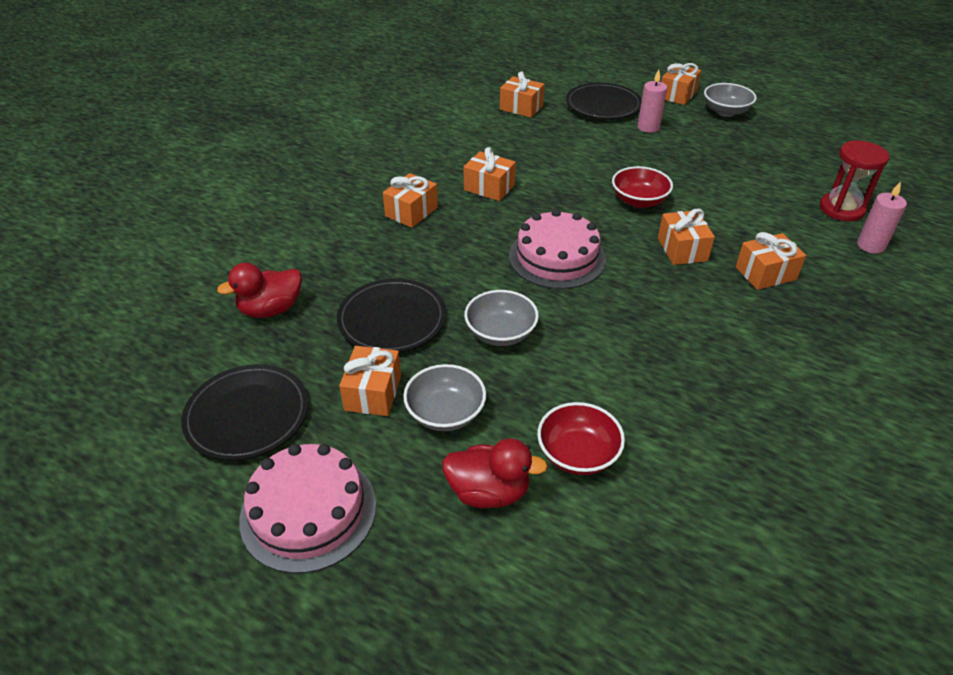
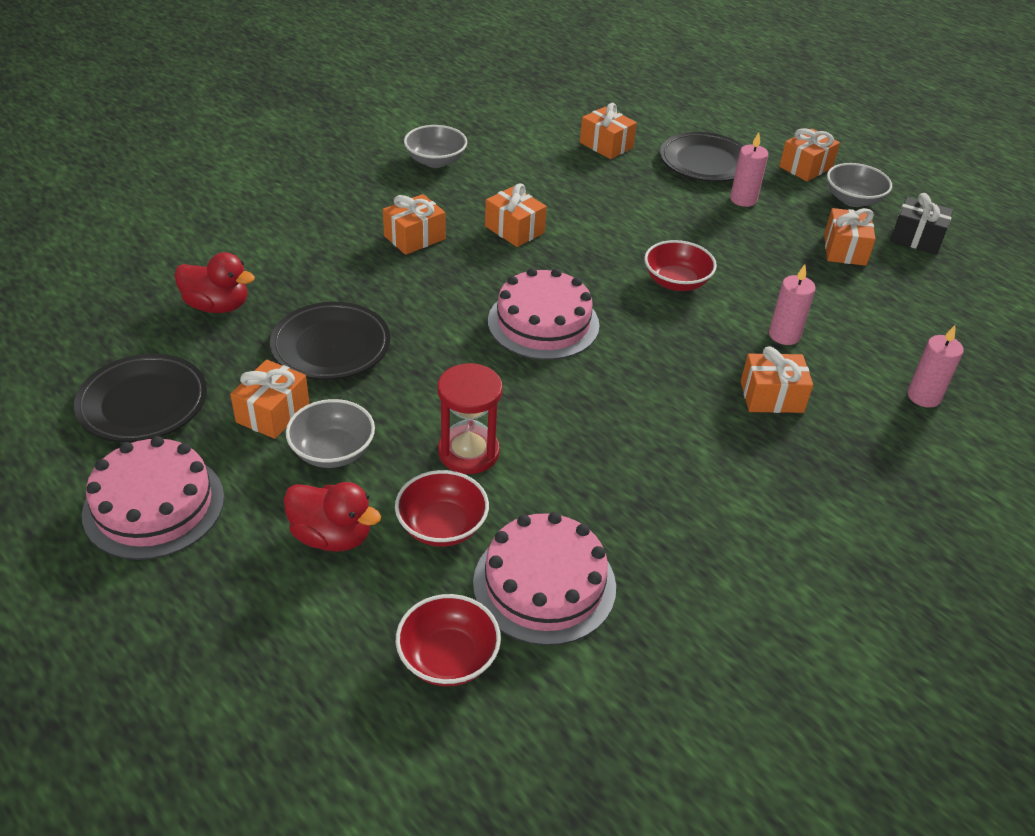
camera: 15 degrees right, 0 degrees up
red duck [217,263,302,318] -> red duck turned 150 degrees counterclockwise [174,252,255,313]
grey bowl [464,290,539,346] -> grey bowl moved to [404,125,467,168]
orange gift [658,209,715,265] -> orange gift moved to [824,208,876,266]
red hourglass [820,141,889,221] -> red hourglass moved to [437,363,503,474]
none -> red bowl [396,594,501,686]
none -> pink cake [473,512,616,646]
none -> pink candle [769,264,816,345]
none -> black gift [890,193,953,254]

